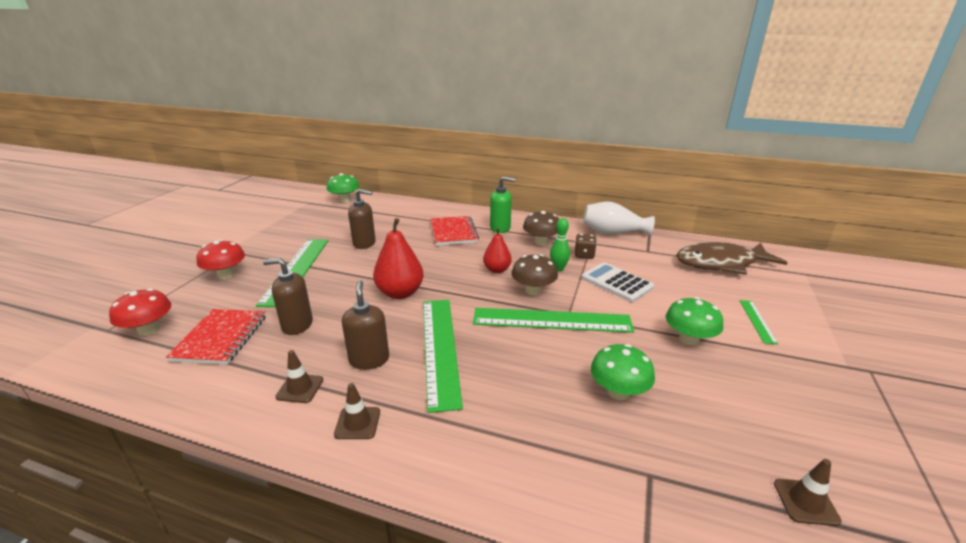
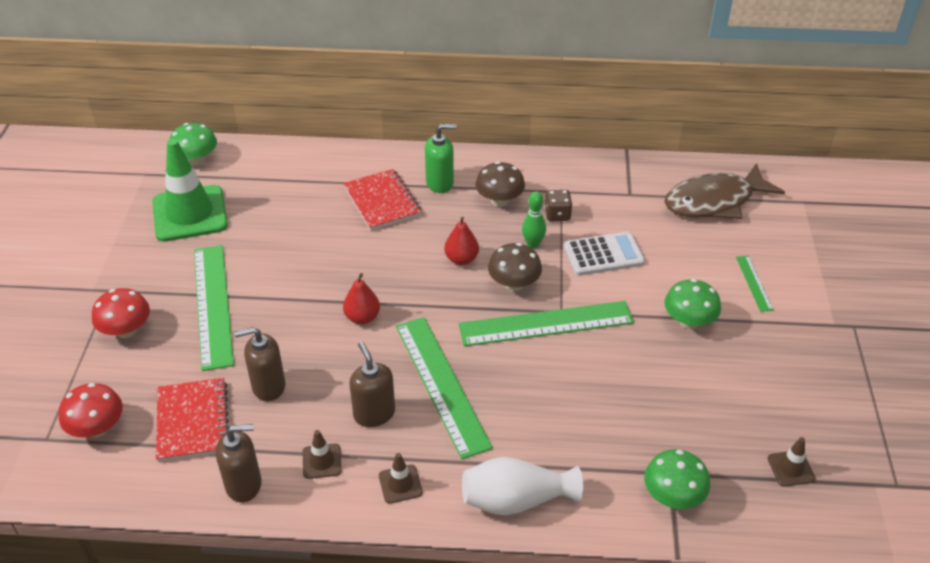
camera: 15 degrees left, 15 degrees up
brown soap dispenser [348,189,376,249] -> brown soap dispenser moved to [216,424,262,503]
red pear [373,218,424,299] -> red pear [343,273,380,324], size x0.63
white calculator [581,262,654,302] -> white calculator turned 135 degrees clockwise [564,232,645,276]
white vase [583,202,655,236] -> white vase moved to [462,457,583,515]
green mushroom [591,344,655,400] -> green mushroom moved to [644,449,710,509]
none -> green traffic cone [152,139,228,242]

